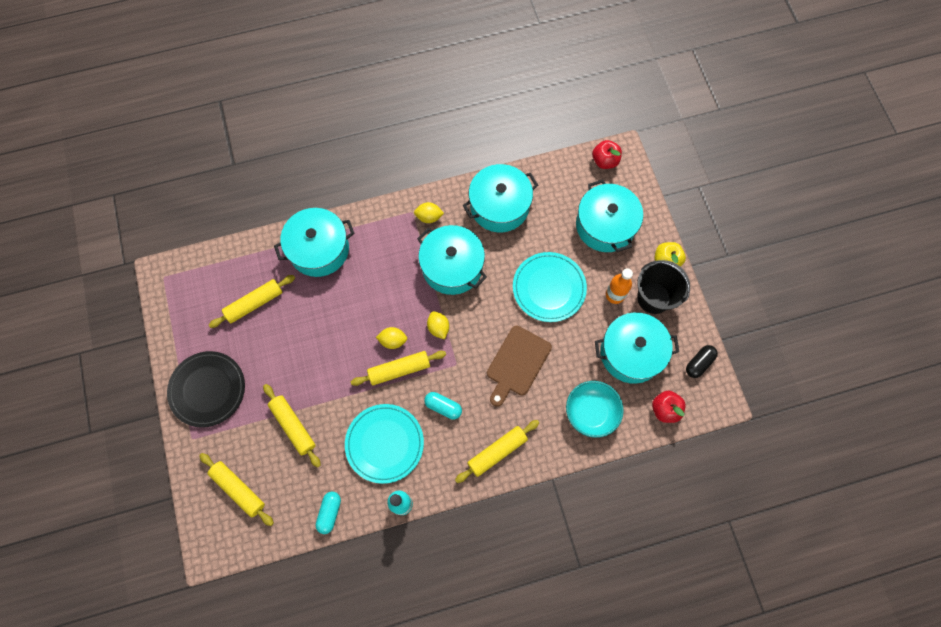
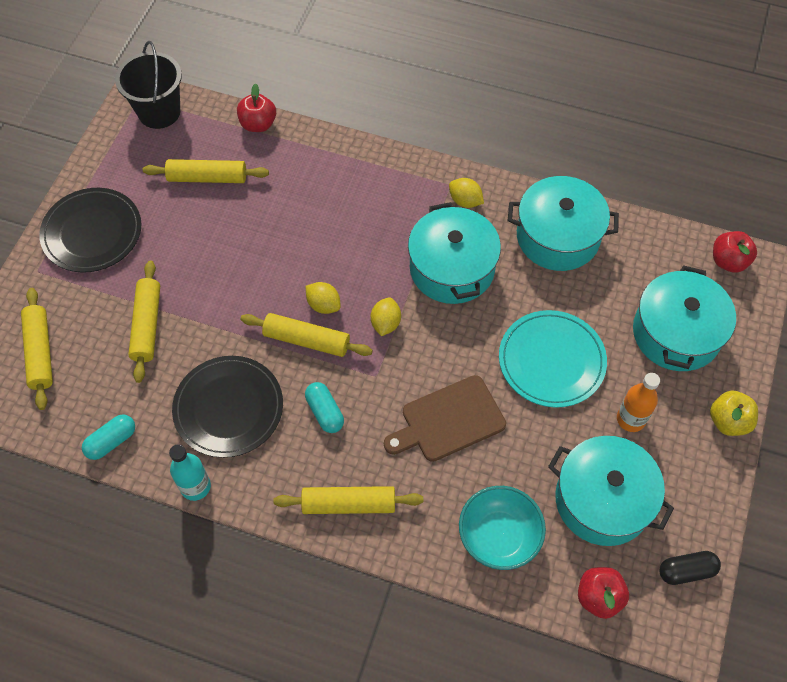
camera: 35 degrees right, 10 degrees down
turquoise pot [274,208,355,277] -> none
turquoise plate [345,404,424,484] -> black plate [172,356,283,458]
black bucket [637,260,690,314] -> black bucket moved to [115,41,182,129]
none -> red apple [237,83,276,132]

